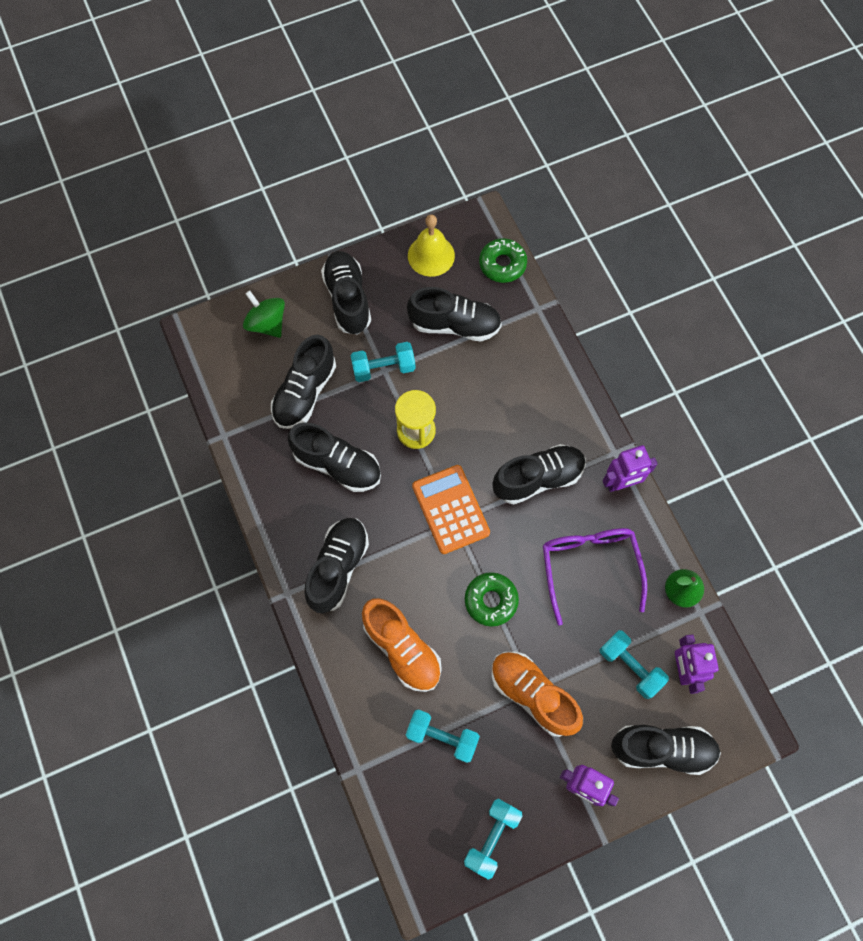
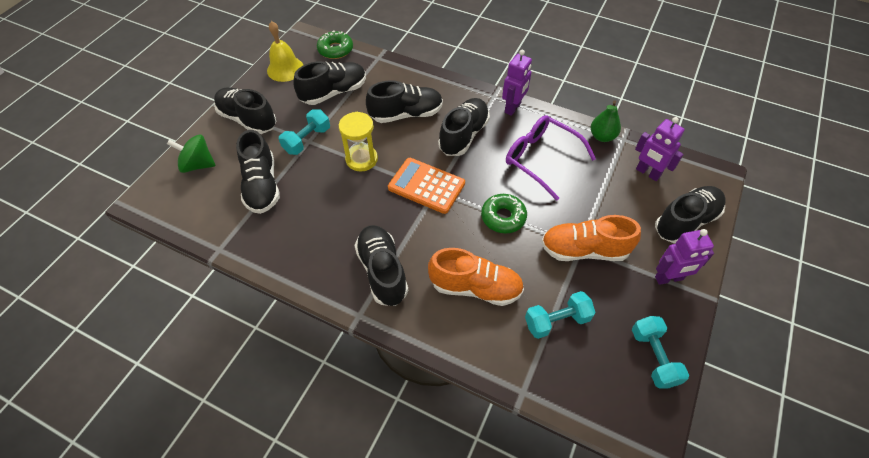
camera: 40 degrees left, 15 degrees down
black shoe [287,422,381,492] -> black shoe moved to [366,80,443,123]
turquoise dumbbell [599,630,669,699] -> none

